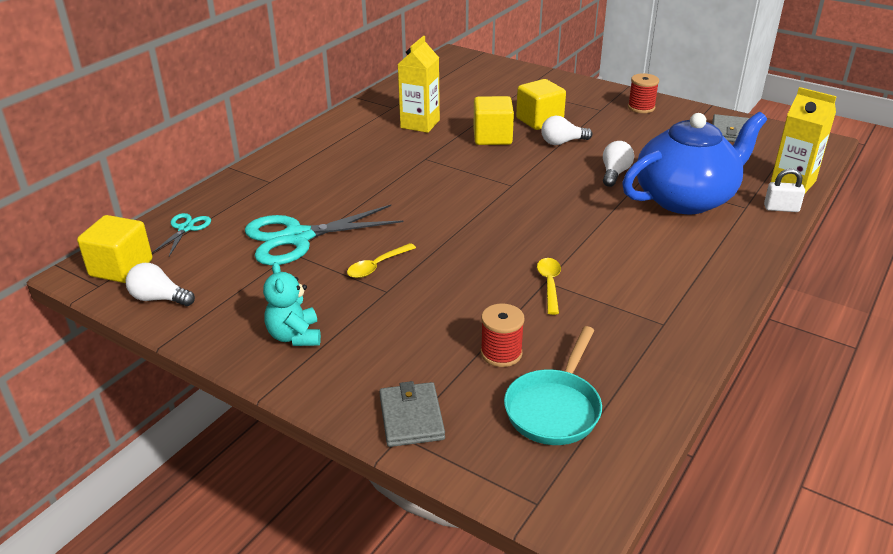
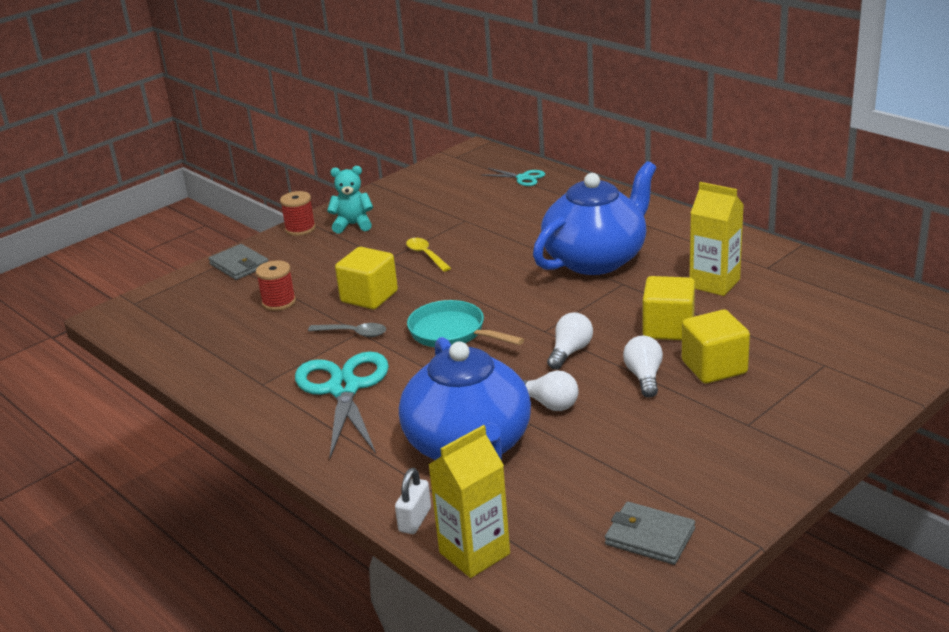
camera: 105 degrees right, 5 degrees down
yellow cube [77,215,152,283] -> yellow cube moved to [335,247,398,310]
white light bulb [126,263,195,306] -> white light bulb moved to [547,312,593,370]
turquoise scissors [245,205,403,265] -> turquoise scissors moved to [295,352,389,458]
grey wallet [379,381,445,447] -> grey wallet turned 45 degrees clockwise [209,244,268,280]
turquoise pan [504,326,602,445] -> turquoise pan moved to [407,300,524,347]
yellow spoon [537,258,561,315] -> grey spoon [308,323,386,337]
red spool [628,73,659,113] -> red spool moved to [280,191,316,236]
none -> blue teapot [533,161,656,275]

